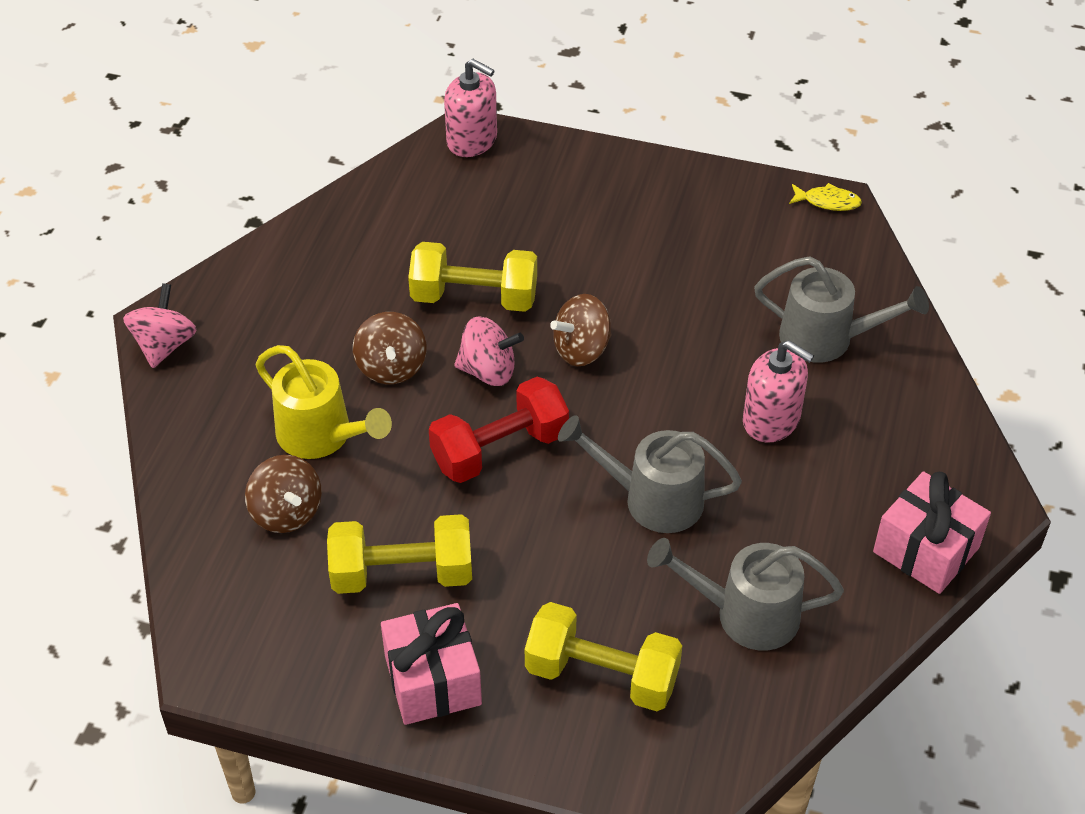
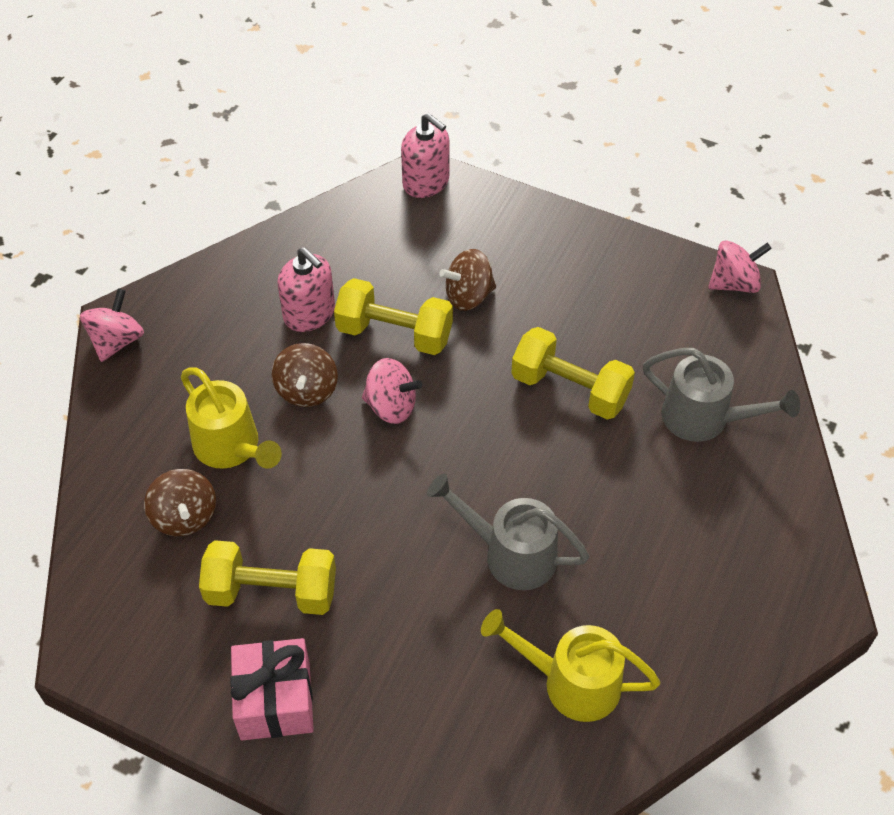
camera: 10 degrees right, 5 degrees up
red dumbbell [429,377,569,483] -> none
yellow dumbbell [525,602,682,711] -> yellow dumbbell moved to [511,327,635,420]
brown spinning top [550,294,611,366] -> brown spinning top moved to [439,249,496,311]
grey watering can [647,538,844,650] -> yellow watering can [481,609,660,722]
pink soap dispenser [743,340,814,443] -> pink soap dispenser moved to [278,247,335,332]
yellow fish [789,183,862,211] -> pink spinning top [708,240,772,293]
pink gift [873,471,991,594] -> none

